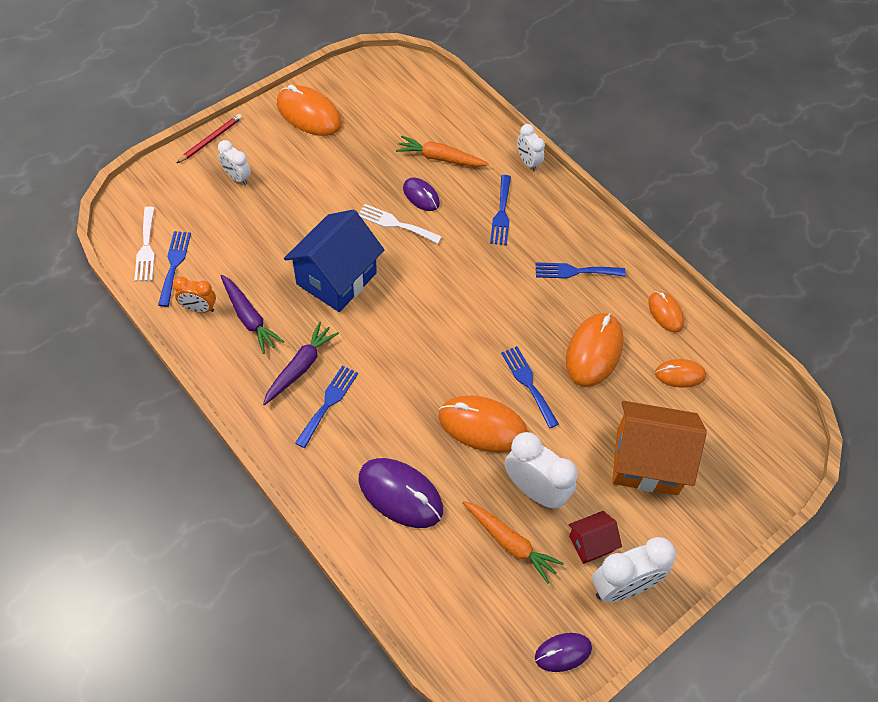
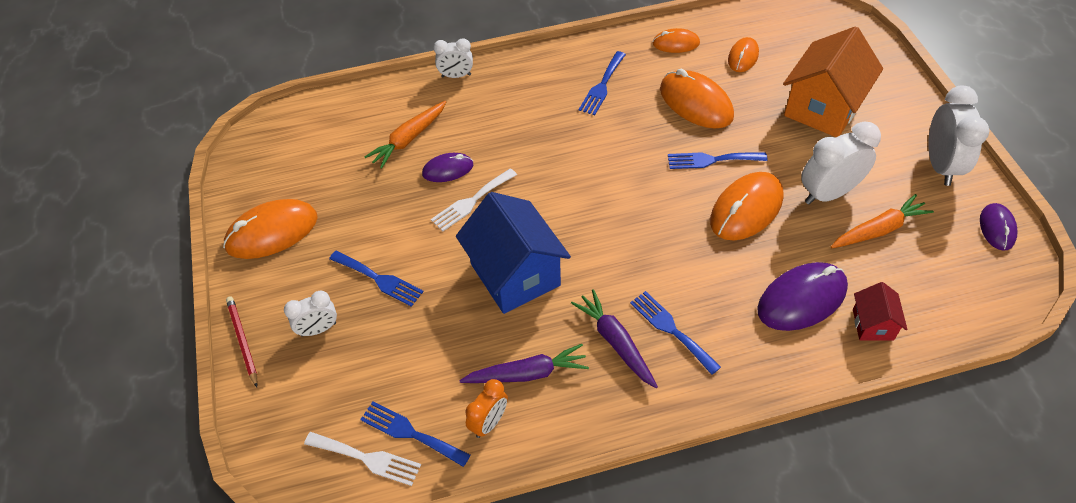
camera: 60 degrees left, 5 degrees down
blue fork [490,175,511,246] -> blue fork moved to [329,251,423,307]
red house [569,511,622,564] -> red house moved to [853,282,907,341]

